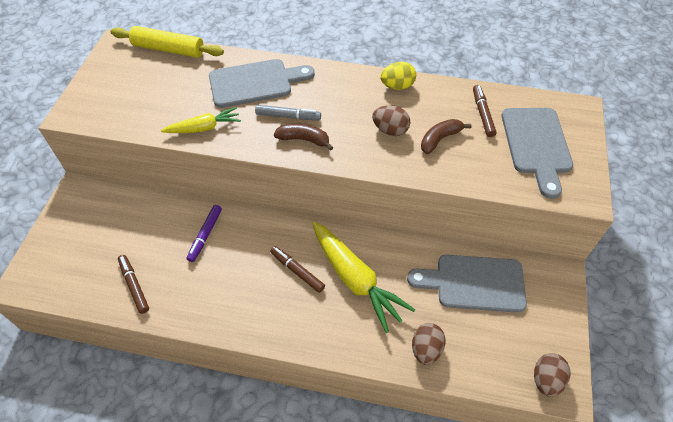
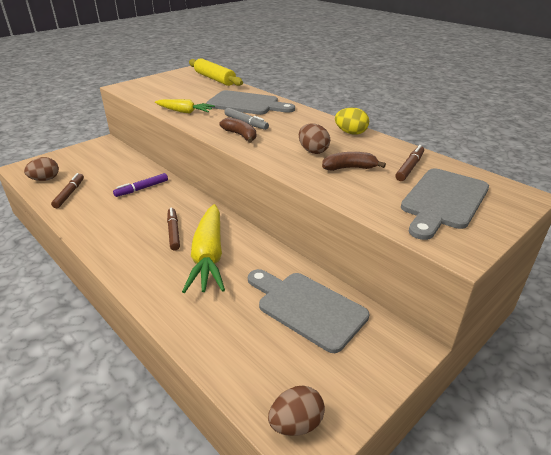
camera: 35 degrees right, 20 degrees down
brown egg [412,323,446,365] -> brown egg moved to [24,157,59,181]

